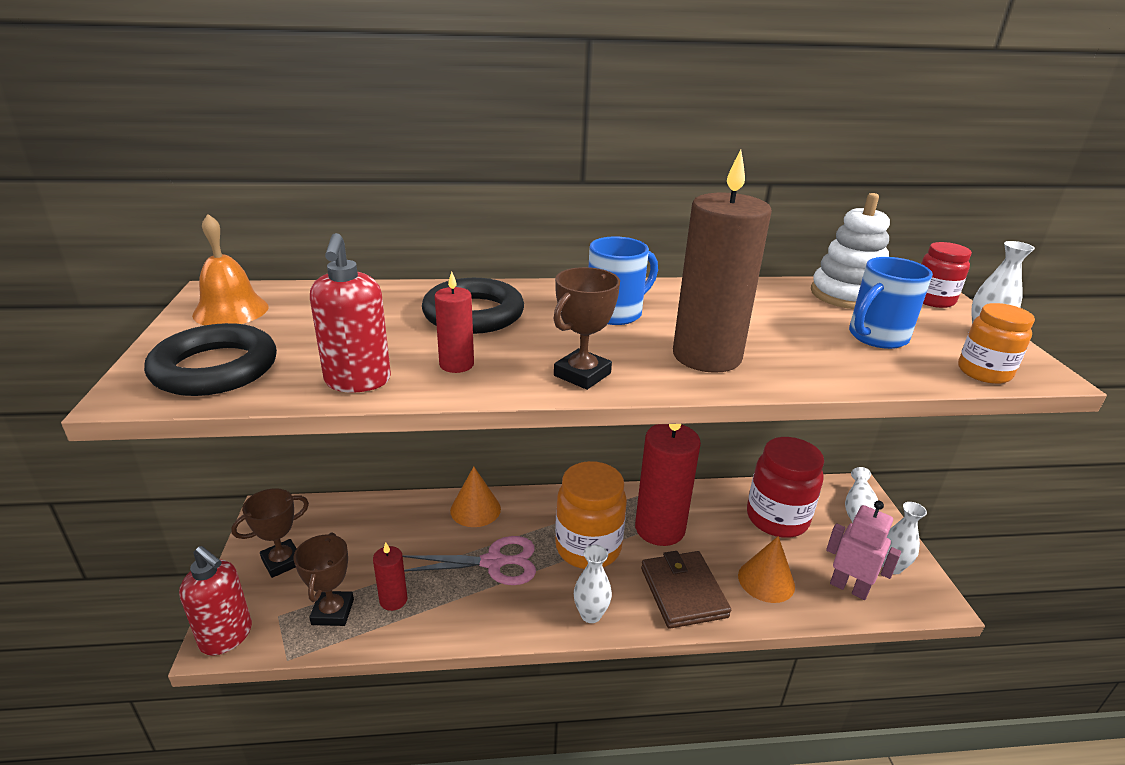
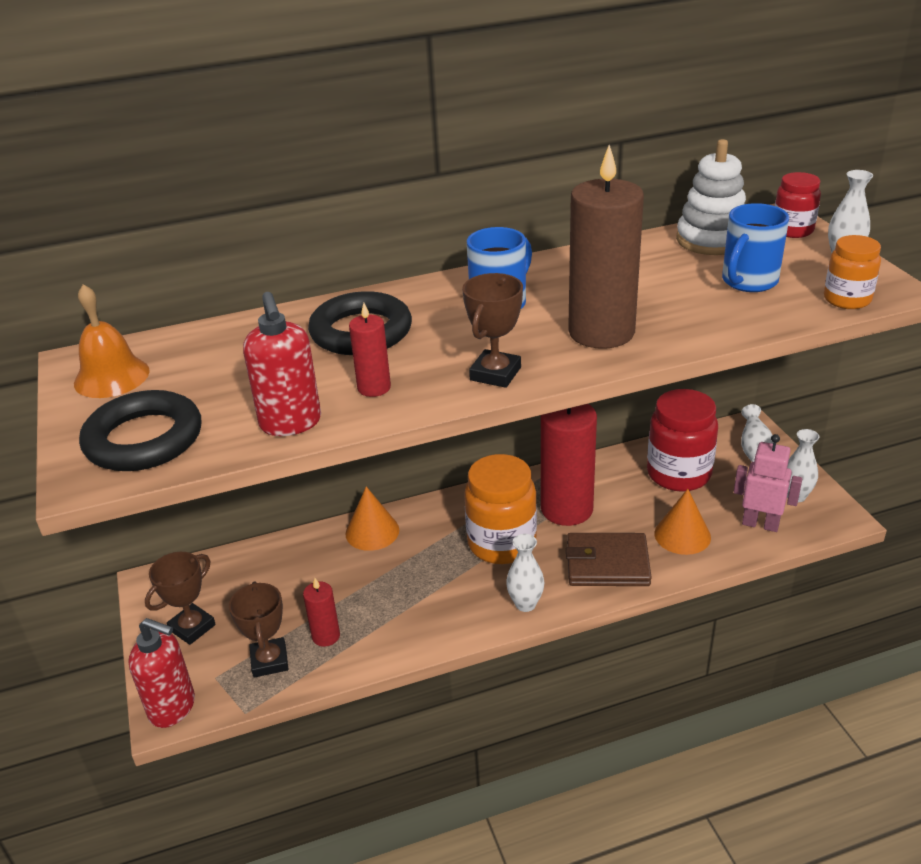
camera: 10 degrees left, 5 degrees up
pink scissors [403,536,536,585] -> none
brown wallet [641,551,731,629] -> brown wallet turned 60 degrees counterclockwise [566,533,652,586]

